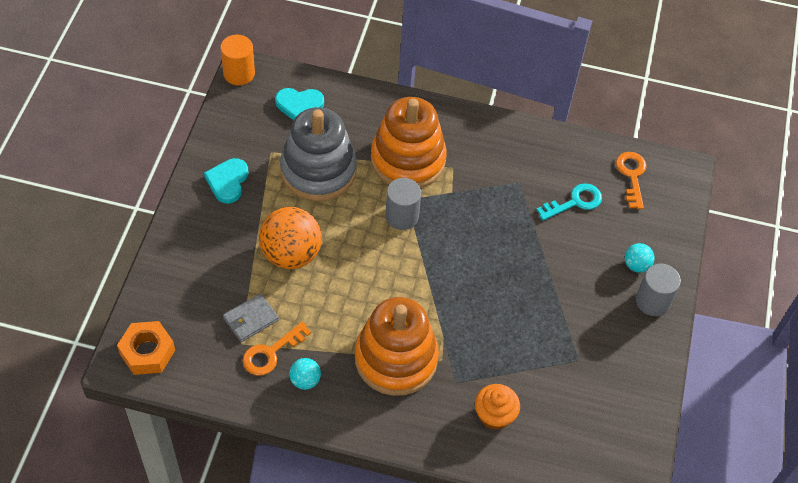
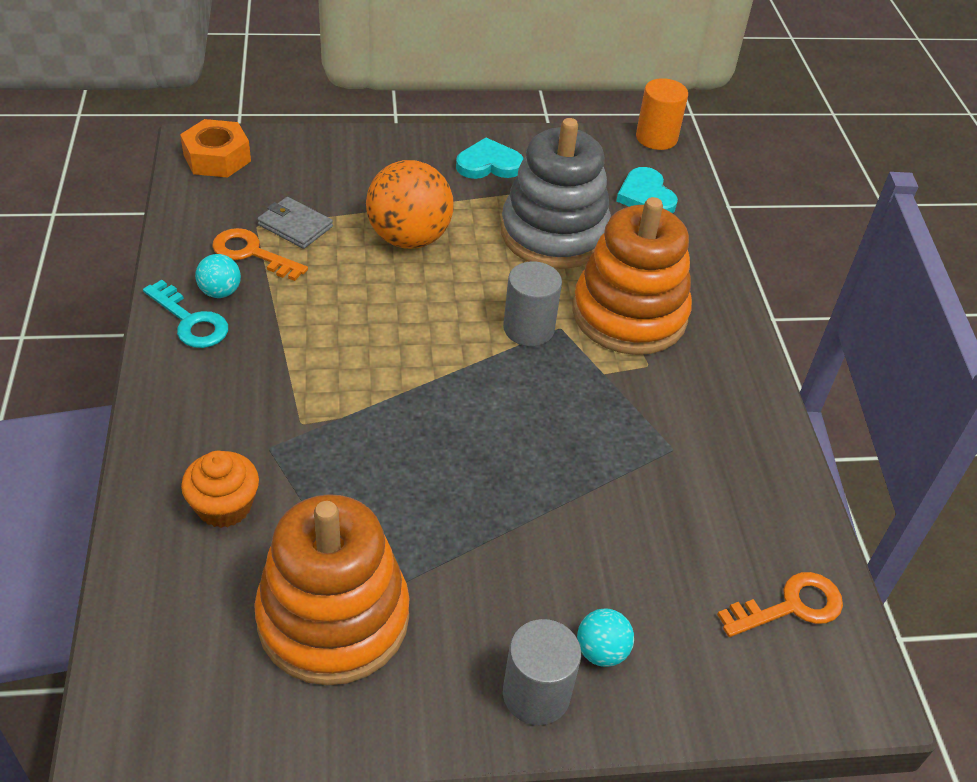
camera: 70 degrees right, 10 degrees down
orange stacking toy [355,297,439,396] -> orange stacking toy moved to [254,494,410,686]
turquoise key [537,183,602,221] -> turquoise key moved to [143,280,228,348]

